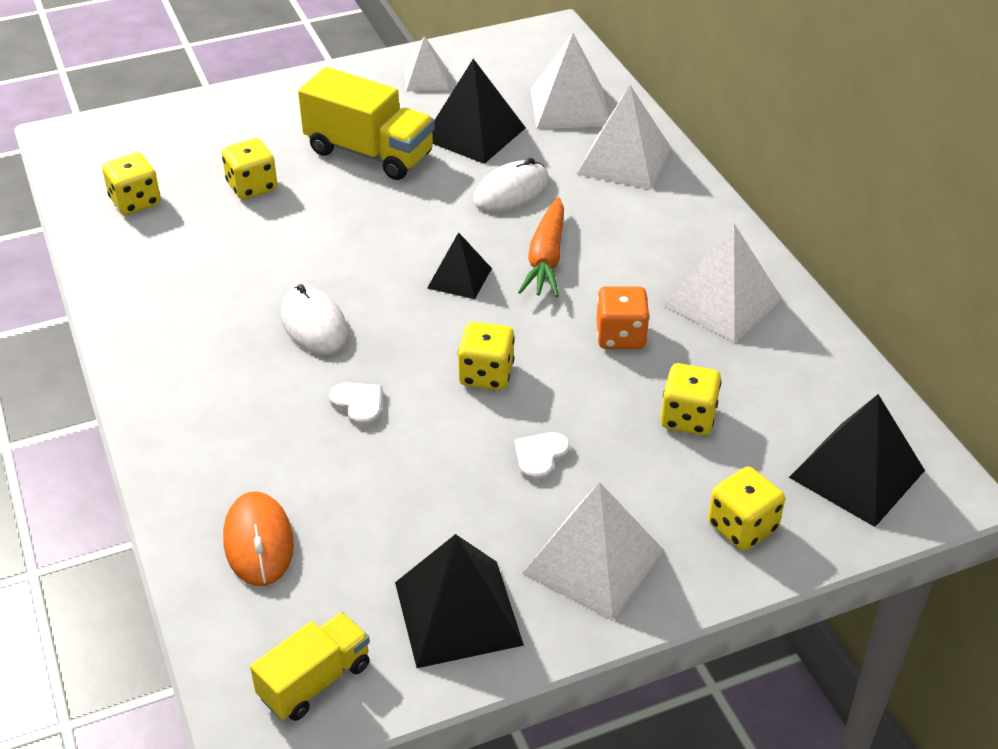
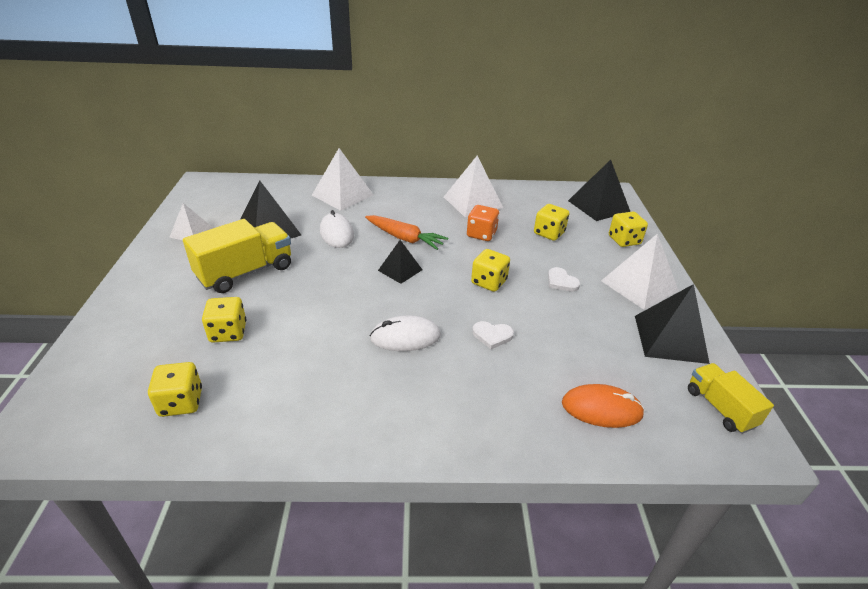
camera: 70 degrees left, 5 degrees down
white heart [329,382,383,427] -> white heart turned 150 degrees counterclockwise [472,321,514,349]
white pyramid [531,33,609,129] -> none

